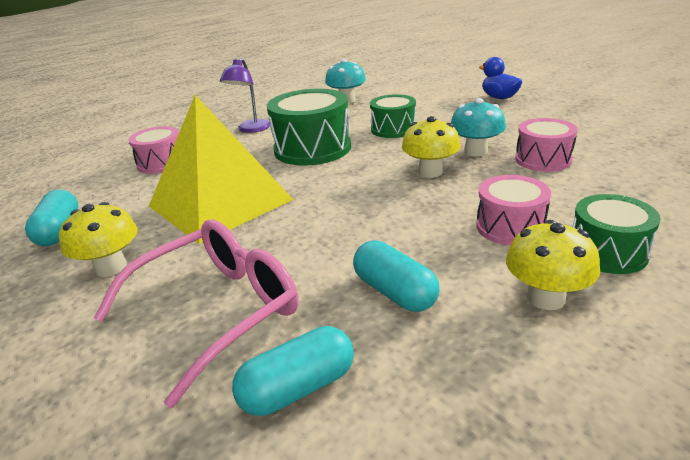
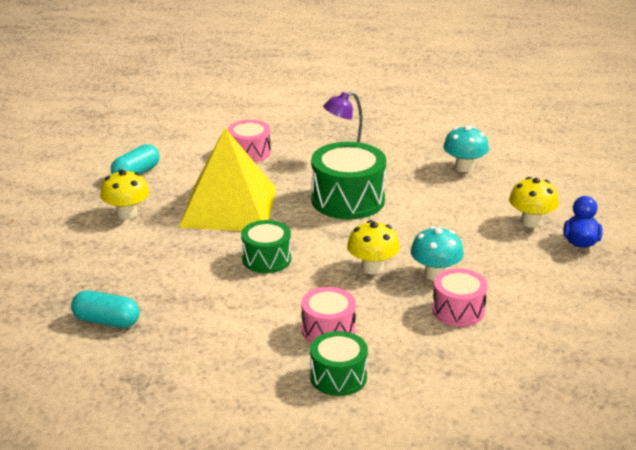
camera: 45 degrees right, 0 degrees up
pink glasses [94,219,299,408] -> none
turquoise capsule [353,240,439,312] -> none
green drum [370,94,416,138] -> green drum moved to [241,220,291,273]
yellow mushroom [506,220,600,310] -> yellow mushroom moved to [509,177,559,228]

